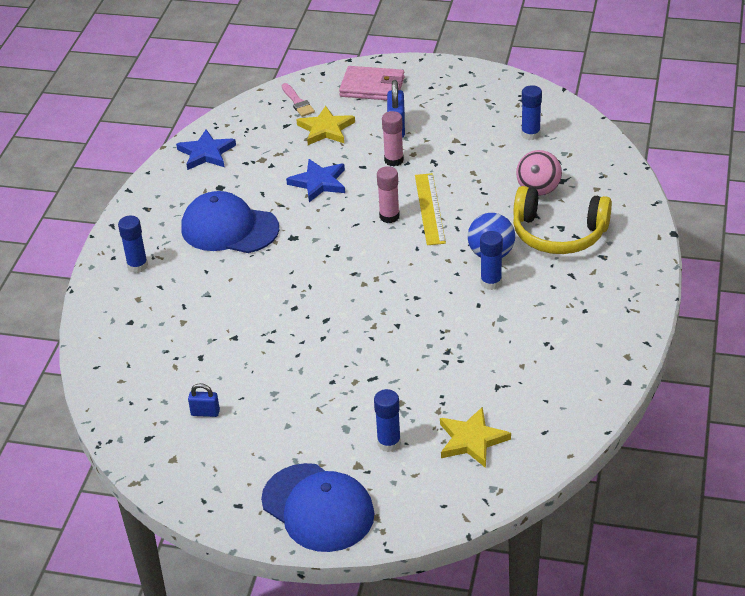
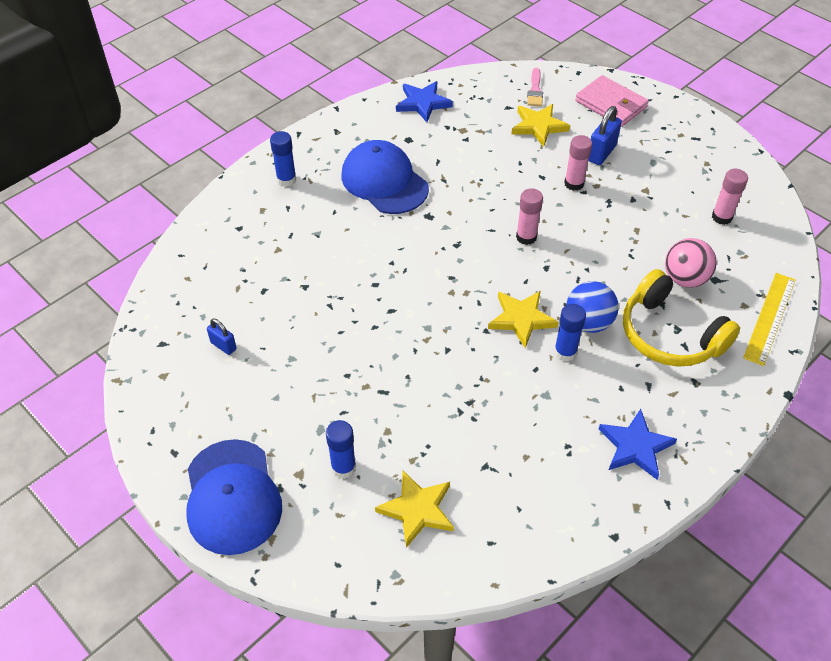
camera: 30 degrees right, 10 degrees up
blue star [286,159,345,202] -> blue star moved to [599,409,677,479]
yellow ruler [415,173,446,245] -> yellow ruler moved to [743,273,795,366]
blue glue stick [521,85,542,140] -> pink glue stick [712,169,748,225]
none -> yellow star [488,291,559,348]

